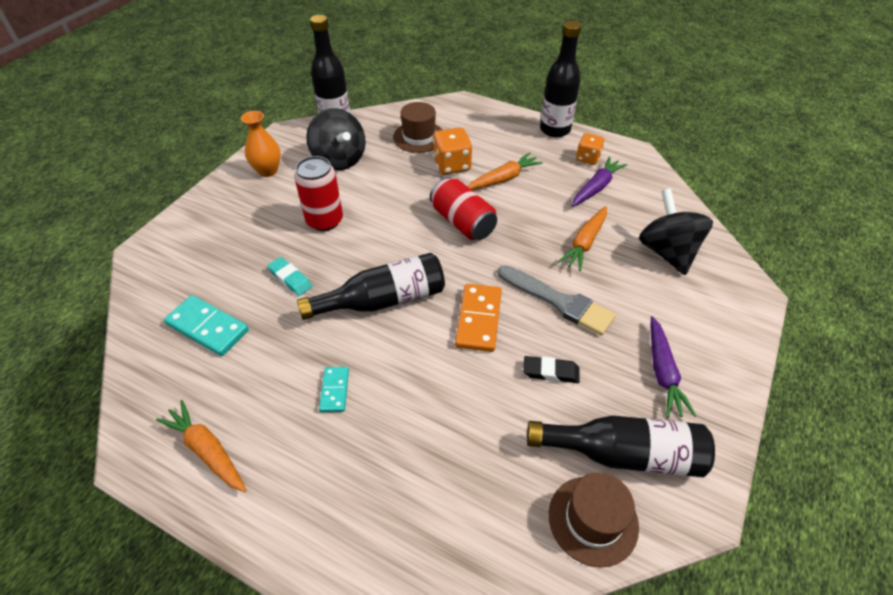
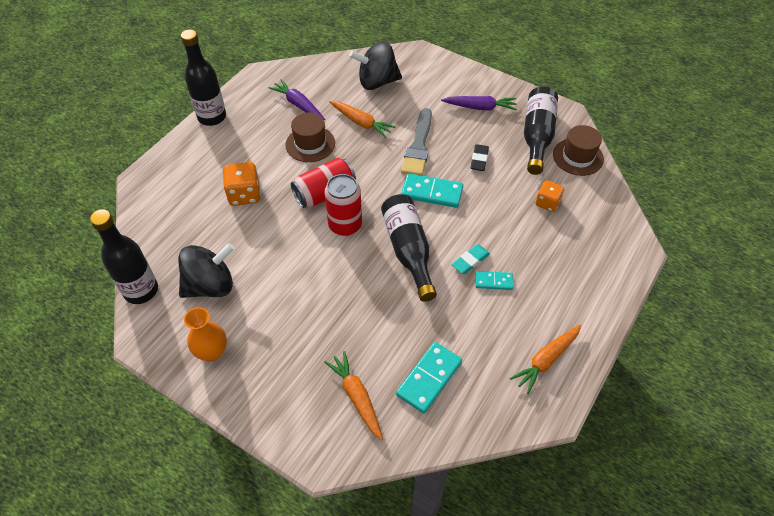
camera: 85 degrees left, 5 degrees up
turquoise eraser [267,257,312,296] -> turquoise eraser moved to [451,244,490,274]
red can [294,156,343,231] -> red can moved to [324,174,362,236]
brown hat [393,102,442,153] -> brown hat moved to [285,113,335,162]
orange domino [455,284,502,352] -> turquoise domino [401,173,463,208]
orange carrot [467,152,543,190] -> orange carrot moved to [324,351,383,441]
grey brush [498,265,616,335] -> grey brush turned 150 degrees clockwise [401,108,432,176]
orange dice [576,133,605,165] -> orange dice moved to [535,180,564,212]

